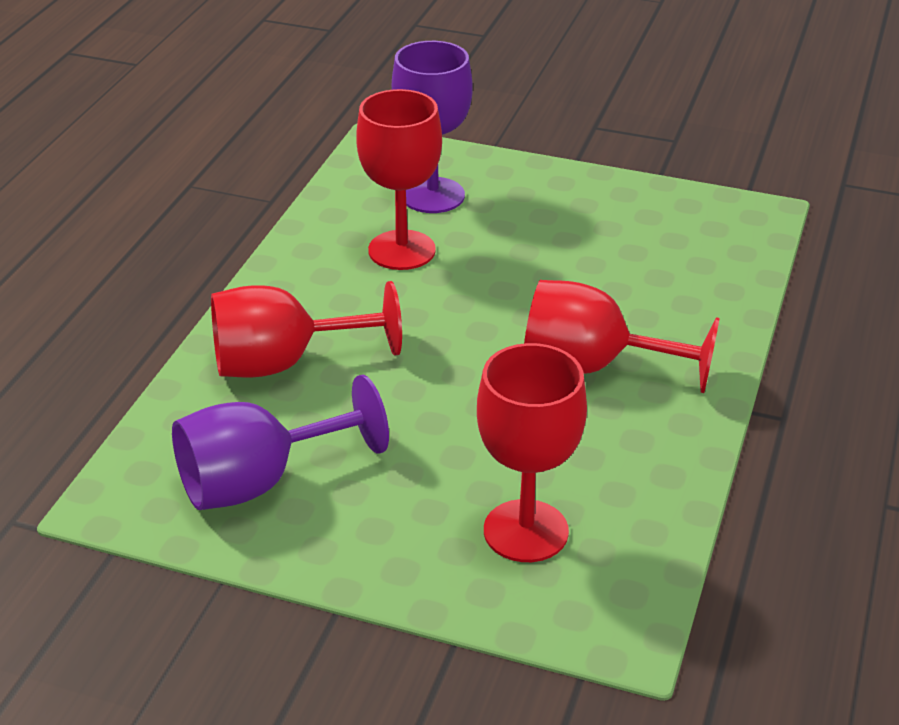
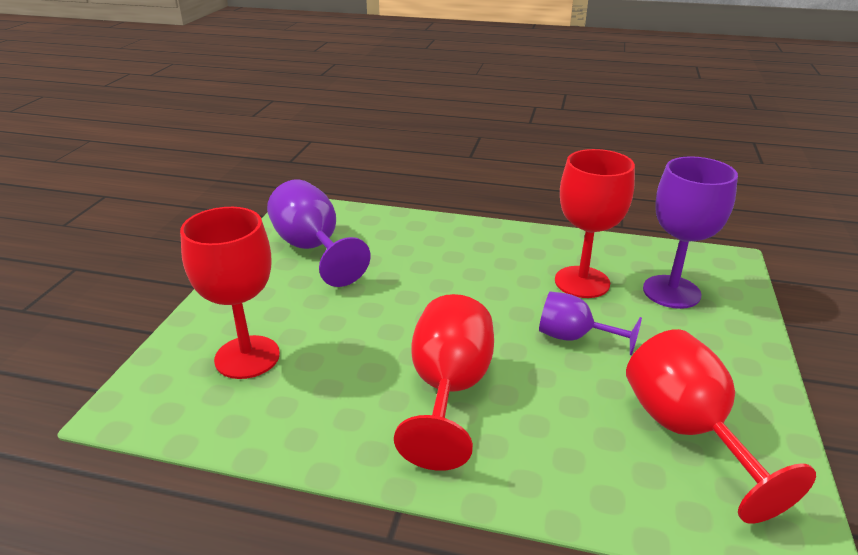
camera: 85 degrees right, 5 degrees down
red goblet [211,281,402,378] -> red goblet moved to [626,329,816,524]
none -> purple goblet [539,291,642,355]

